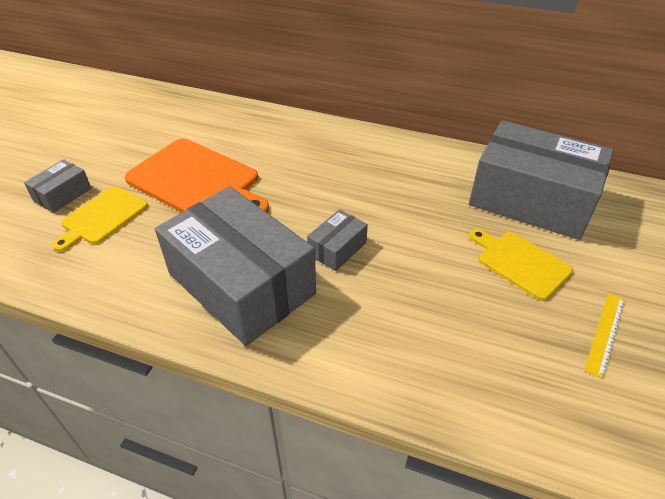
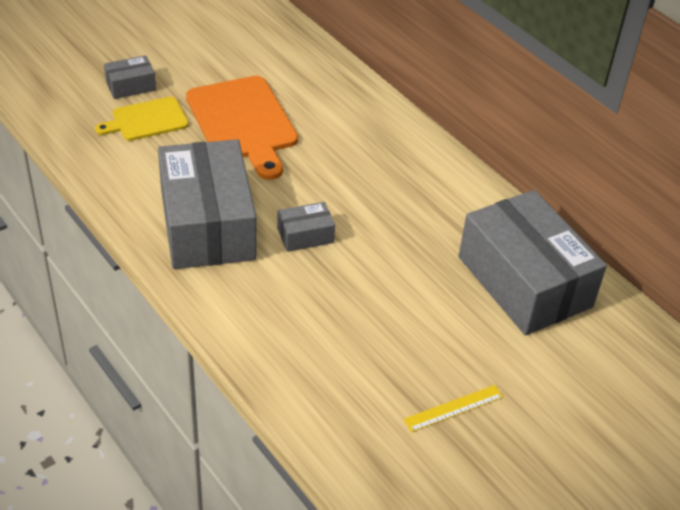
camera: 30 degrees right, 0 degrees up
yellow cutting board [469,229,573,301] -> none

